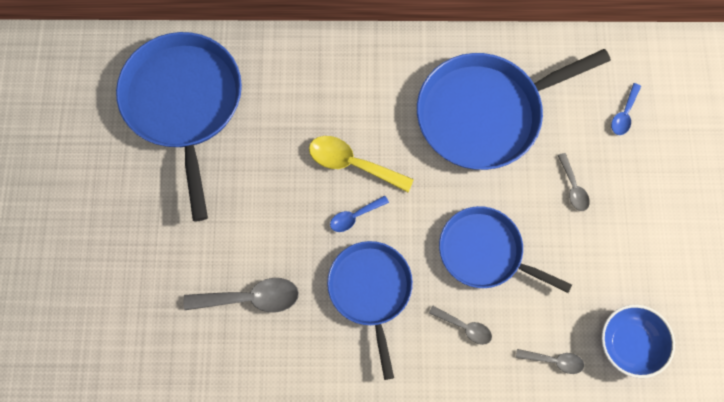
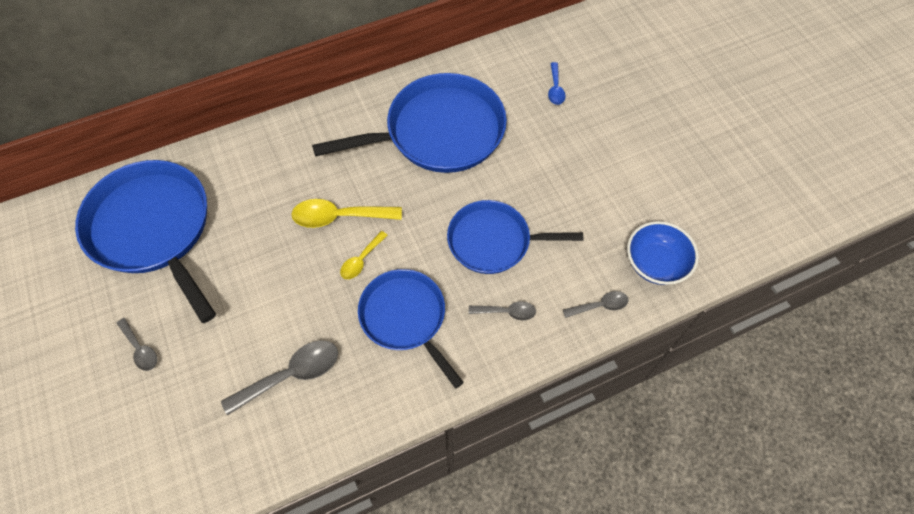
camera: 25 degrees left, 10 degrees down
blue spoon [330,196,389,232] -> yellow spoon [340,231,388,279]
blue pan [417,49,611,170] -> blue pan turned 150 degrees counterclockwise [312,73,507,173]
grey spoon [558,153,590,211] -> grey spoon moved to [117,318,157,371]

